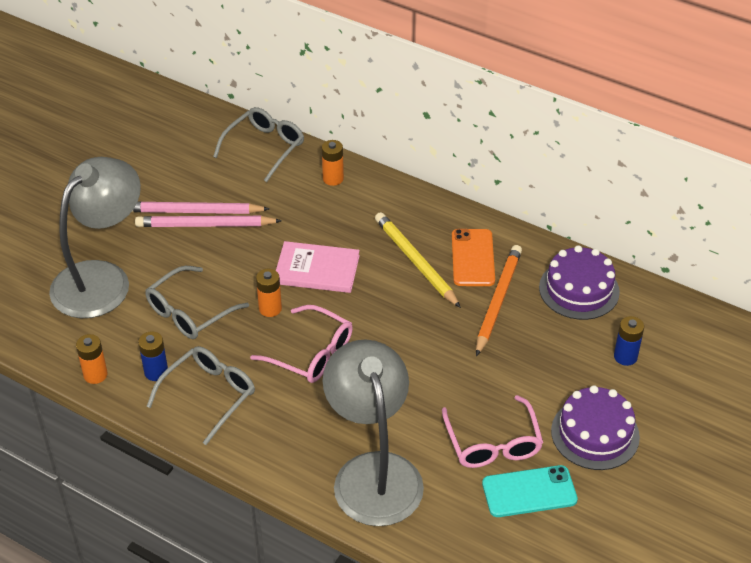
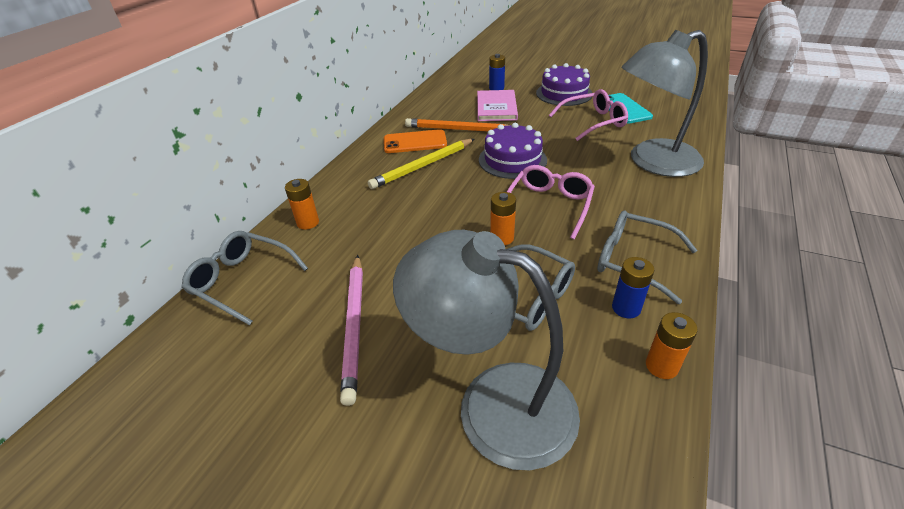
camera: 95 degrees left, 5 degrees down
pink pencil [135,216,282,227] -> none
pink book [276,241,360,293] -> pink book moved to [477,90,518,121]
purple cake [539,245,620,320] -> purple cake moved to [479,123,547,179]

